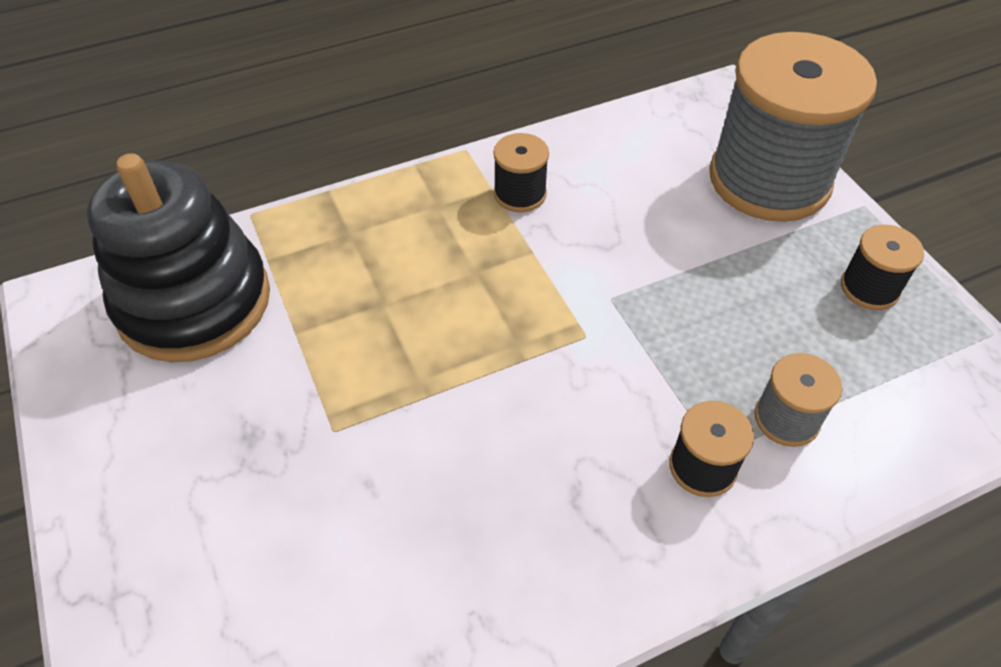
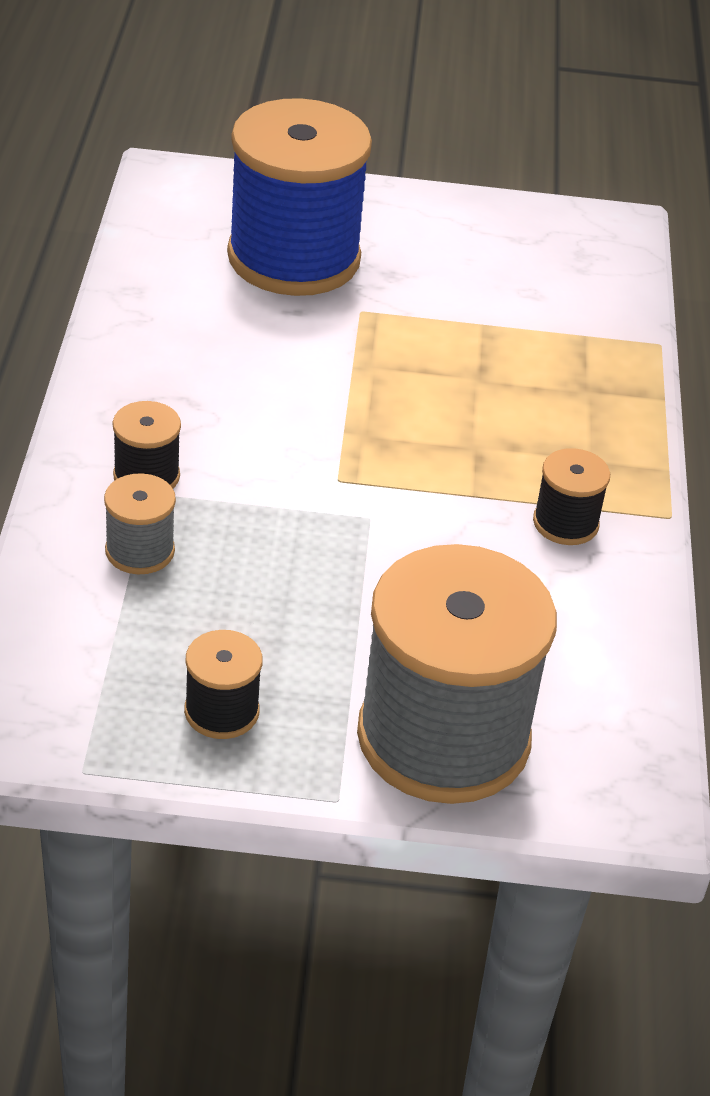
camera: 115 degrees right, 10 degrees down
black stacking toy [87,153,270,362] -> none
none -> blue spool [227,98,372,296]

